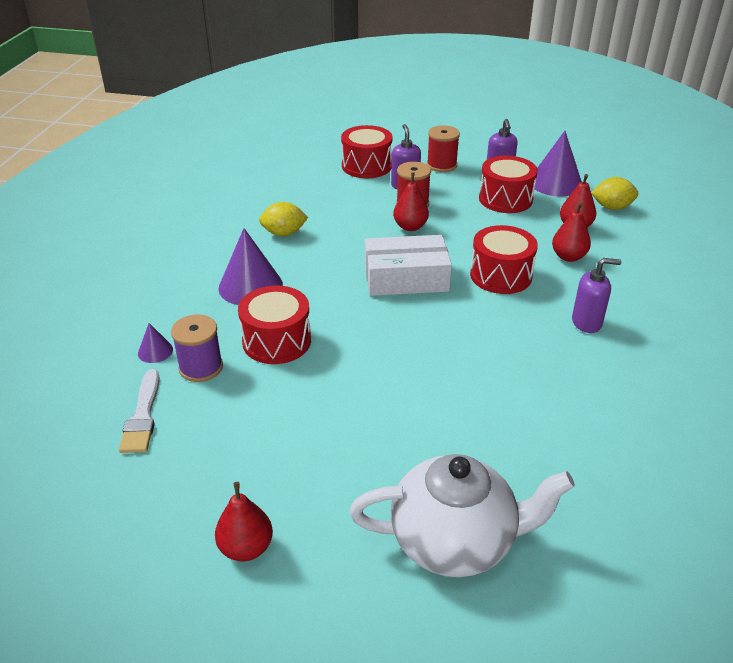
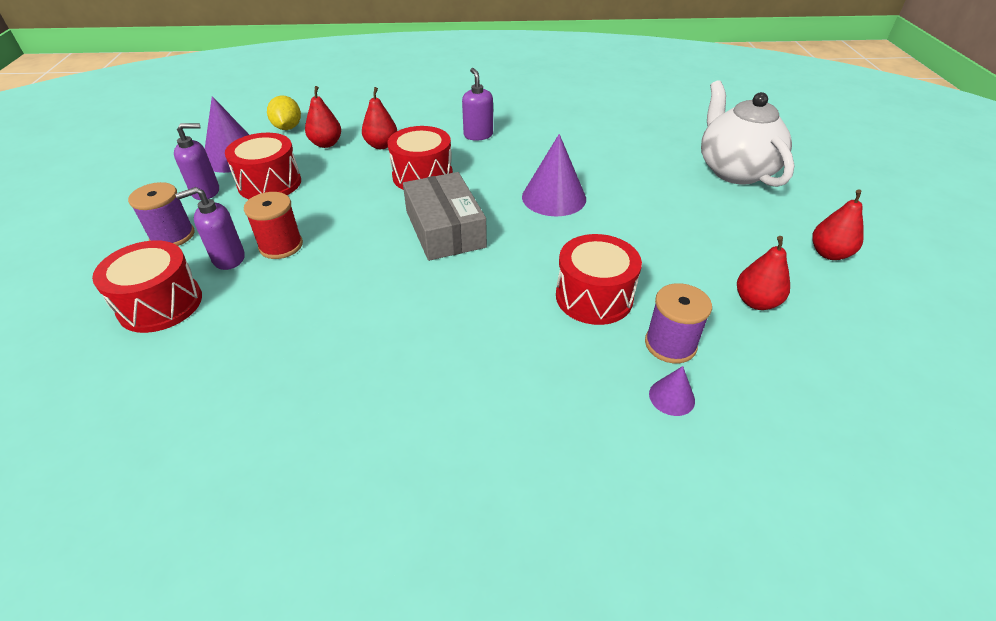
camera: 105 degrees left, 5 degrees up
white brush [119,369,160,453] -> none
purple cone [219,228,283,305] -> purple cone moved to [522,134,586,216]
yellow lemon [259,202,309,236] -> none
white box [365,235,452,296] -> grey box [403,172,487,261]
red pear [393,172,429,231] -> red pear moved to [737,236,790,310]
red spool [427,125,460,172] -> purple spool [128,182,195,246]

